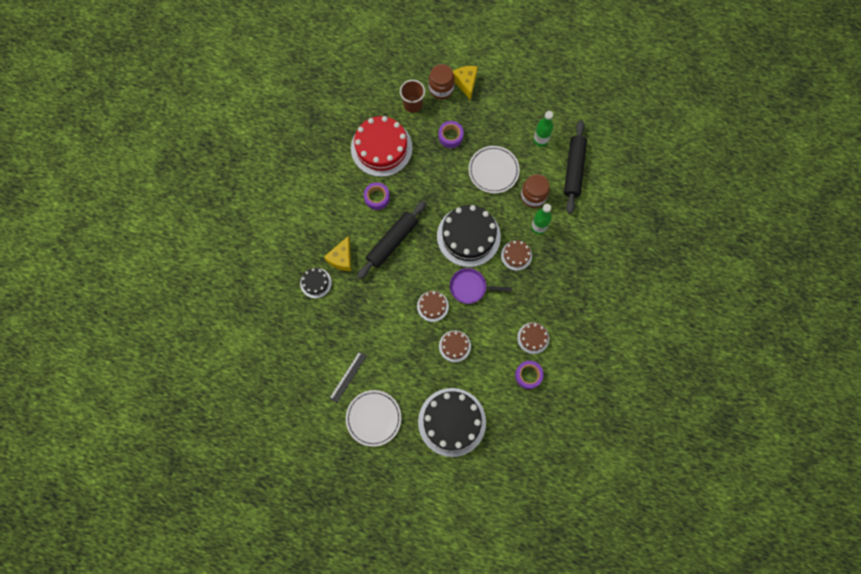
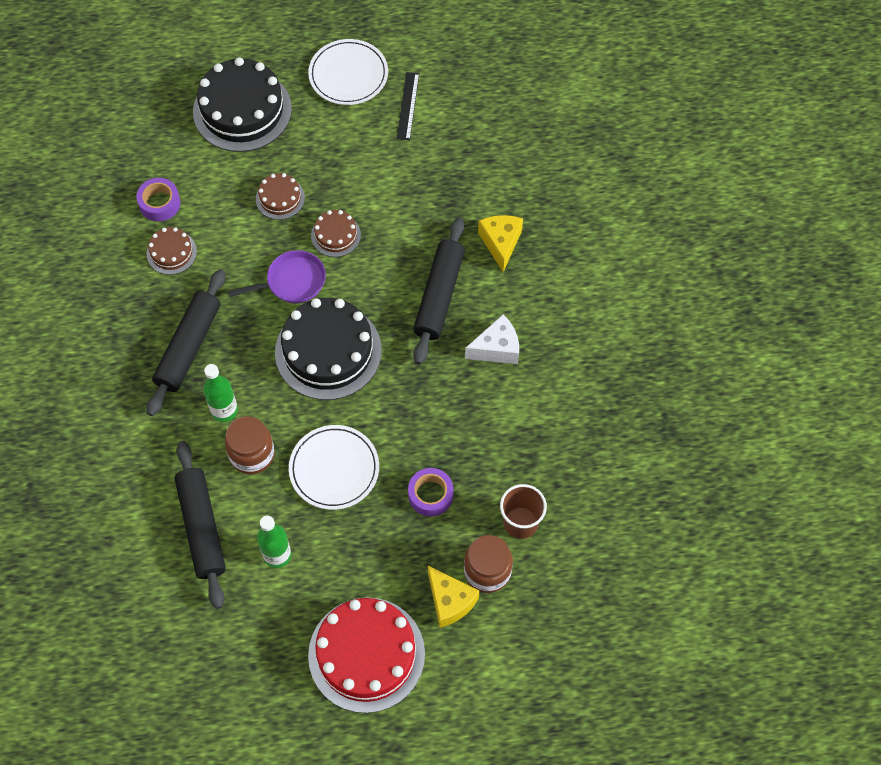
camera: 155 degrees right, 10 degrees down
black cake [300,268,332,298] -> none
red cake [351,116,413,177] -> red cake moved to [308,598,425,713]
purple tape [364,182,390,210] -> white cheese [465,314,519,364]
brown cake [501,240,532,271] -> none
none -> black rolling pin [147,269,225,416]

